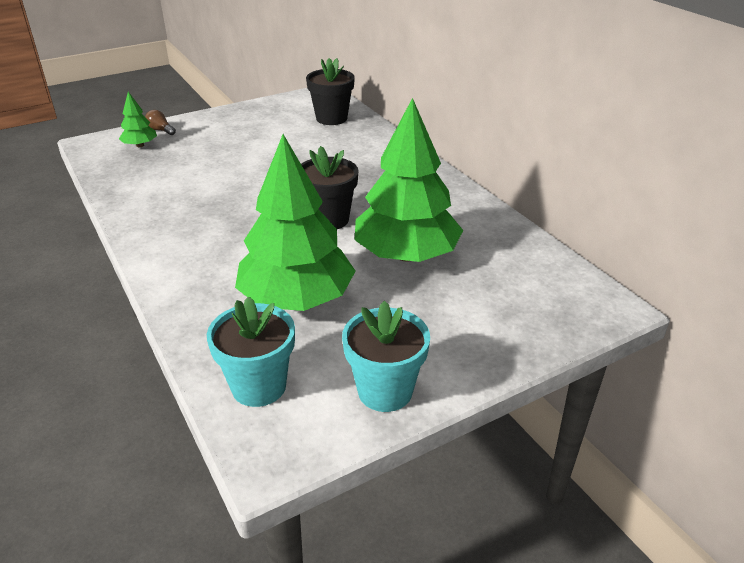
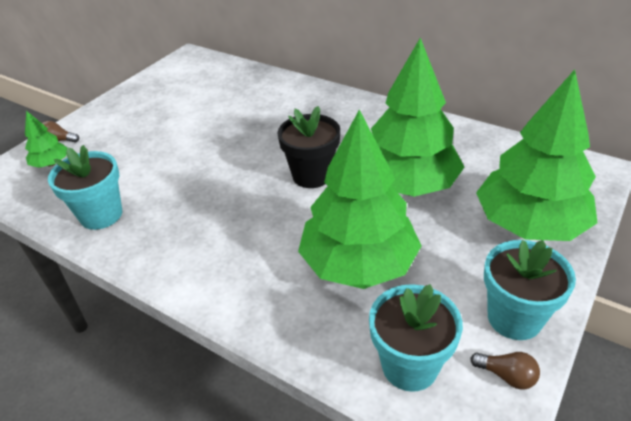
camera: 25 degrees left, 5 degrees up
black flower pot [306,58,355,125] -> none
none -> turquoise flower pot [48,145,122,230]
none -> brown light bulb [470,352,540,390]
none -> green tree [476,69,597,241]

